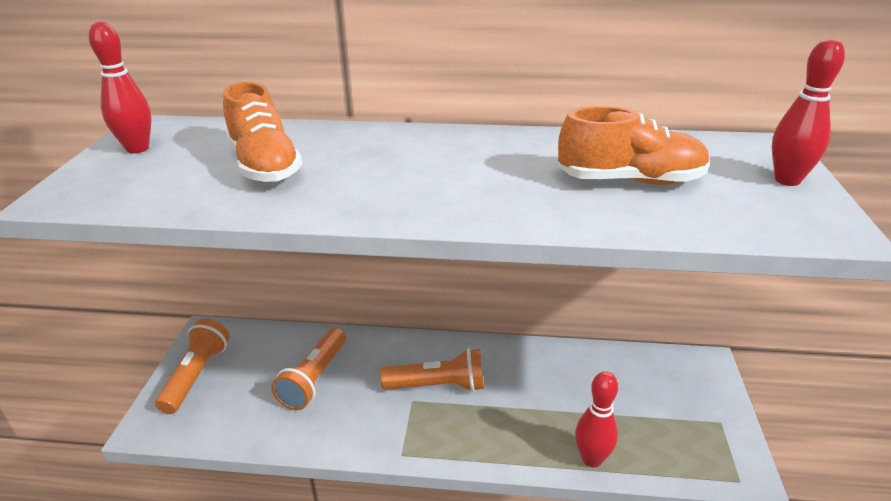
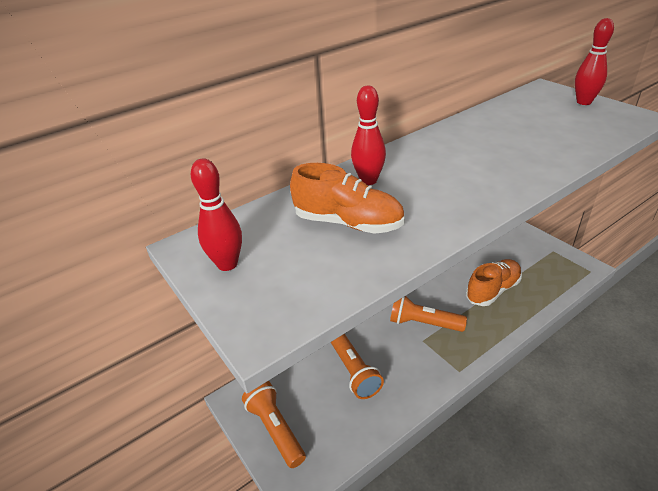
camera: 40 degrees left, 5 degrees up
orange flashlight [380,348,484,392] -> orange flashlight turned 120 degrees counterclockwise [390,296,467,332]
orange shoe [558,106,710,185] -> orange shoe moved to [466,259,522,306]
red bowling pin [575,371,618,468] -> red bowling pin moved to [351,85,386,185]

